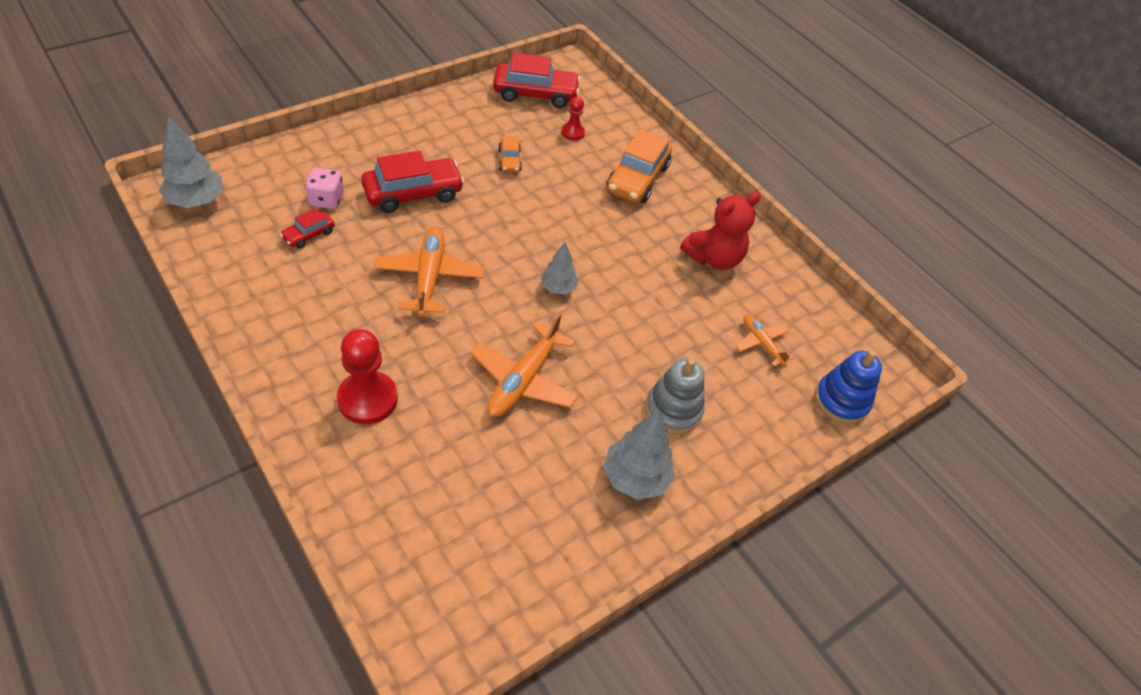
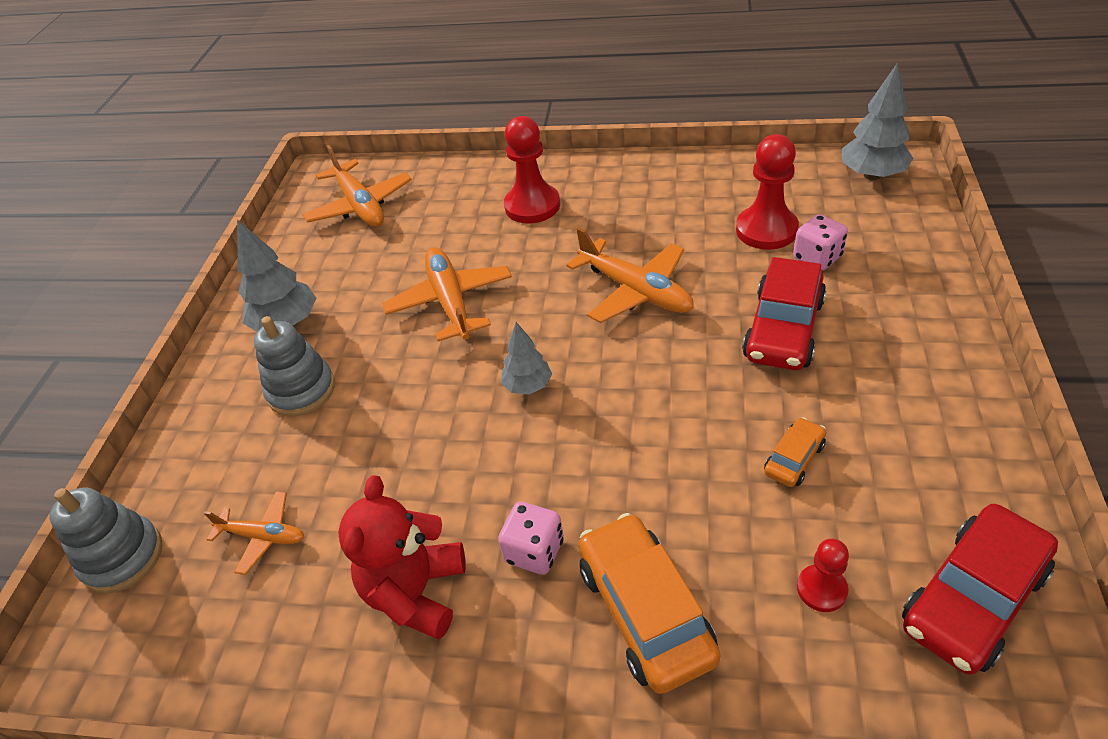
camera: 145 degrees right, 5 degrees down
red car [280,208,335,249] -> red pawn [736,134,799,250]
orange car [498,136,522,172] -> orange car turned 90 degrees clockwise [764,417,826,487]
blue stacking toy [815,350,882,424] -> grey stacking toy [49,487,162,593]
none -> orange plane [302,145,412,227]
none -> pink dice [498,502,564,575]

